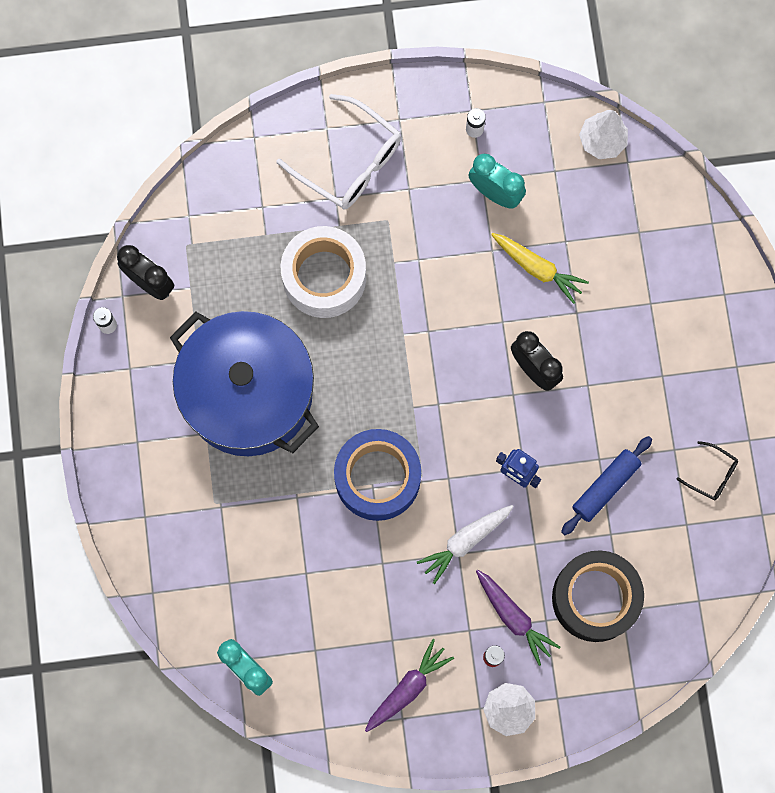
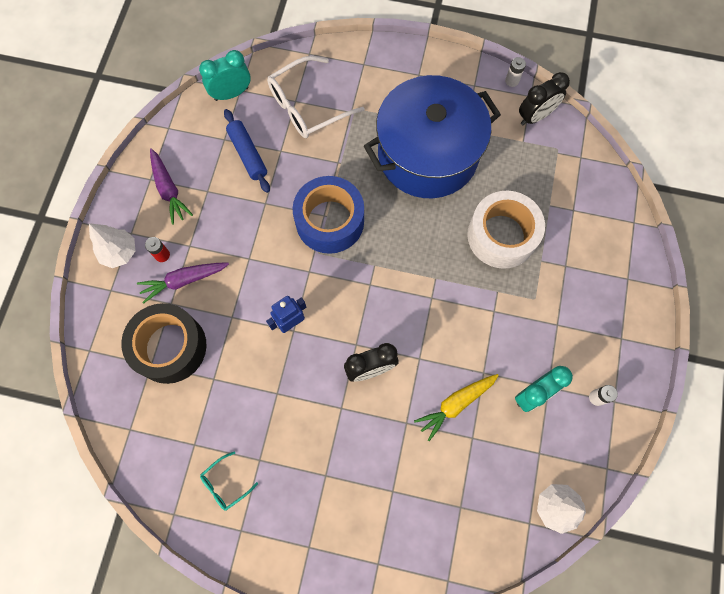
camera: 110 degrees right, 5 degrees down
white glasses [276,94,401,209] -> white glasses moved to [267,56,365,138]
white carrot [417,505,514,584] -> none
blue rolling pin [561,436,652,535] -> blue rolling pin moved to [224,109,270,193]
black glasses [677,441,738,501] -> turquoise glasses [200,451,258,510]

